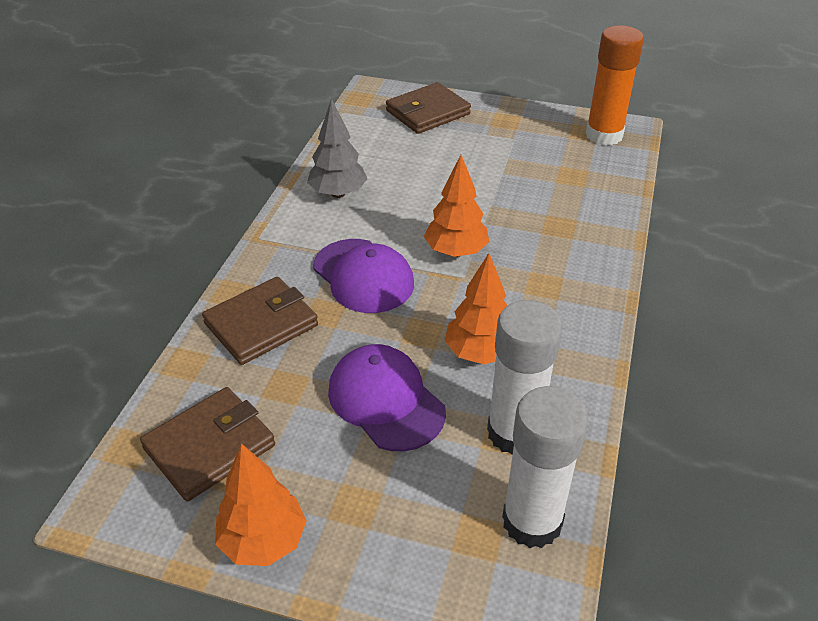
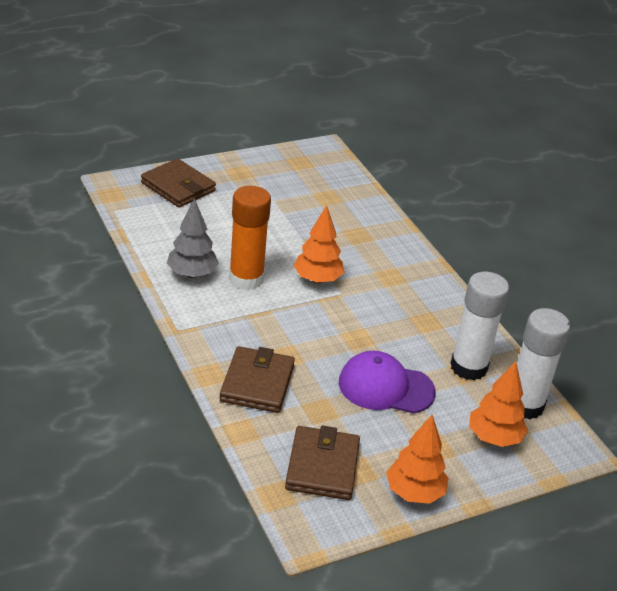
camera: 45 degrees left, 5 degrees down
purple cap [313,239,414,313] -> none
brown wallet [386,82,471,134] -> brown wallet turned 60 degrees counterclockwise [141,158,216,208]
orange tree [445,253,508,364] -> orange tree moved to [469,361,528,447]
orange glue stick [586,25,644,145] -> orange glue stick moved to [229,186,271,290]

